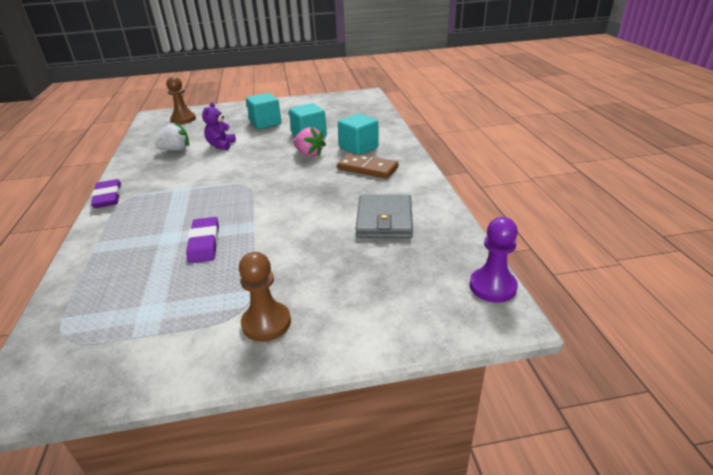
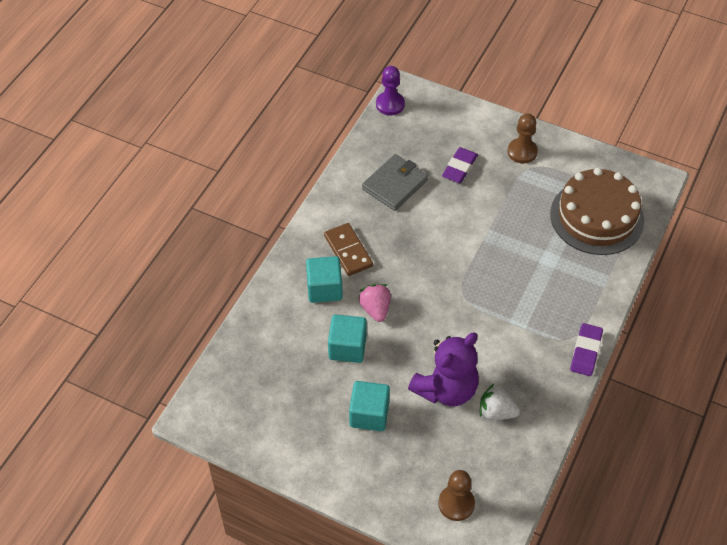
camera: 145 degrees left, 20 degrees up
purple eraser [186,217,219,263] -> purple eraser moved to [442,147,478,183]
purple teddy bear [202,102,236,150] -> purple teddy bear [408,333,479,406], size x1.84
none -> brown cake [550,168,644,255]

